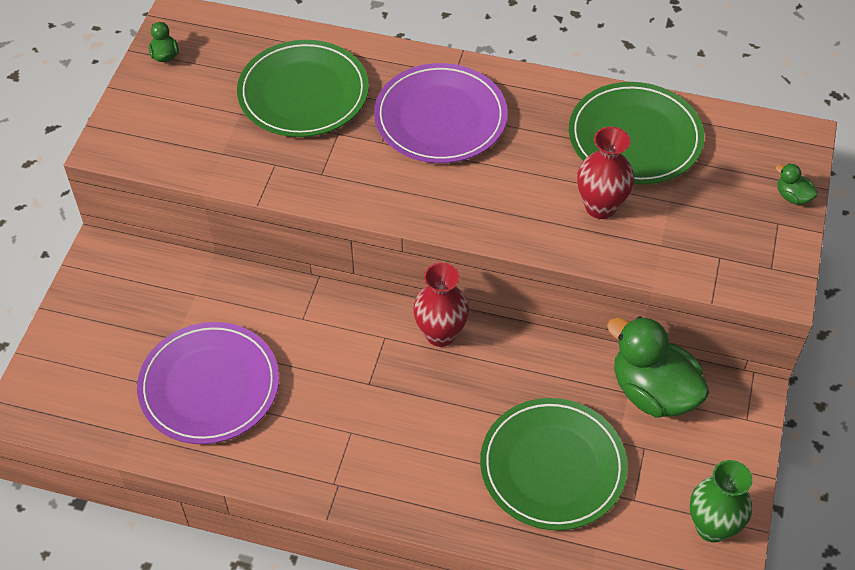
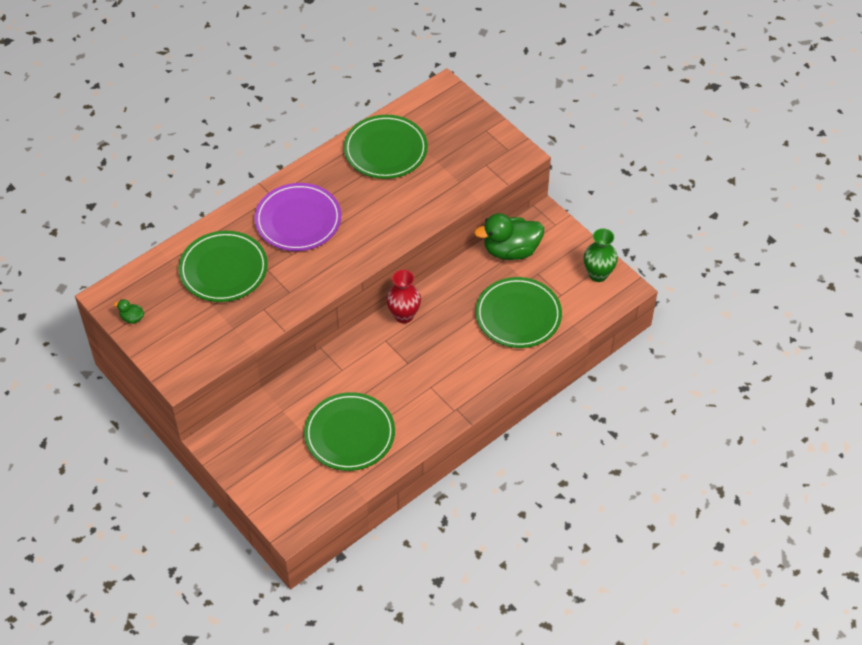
camera: 55 degrees left, 0 degrees up
purple plate [137,322,279,444] -> green plate [304,392,395,471]
red vase [577,127,634,219] -> none
green duck [775,163,818,205] -> none

